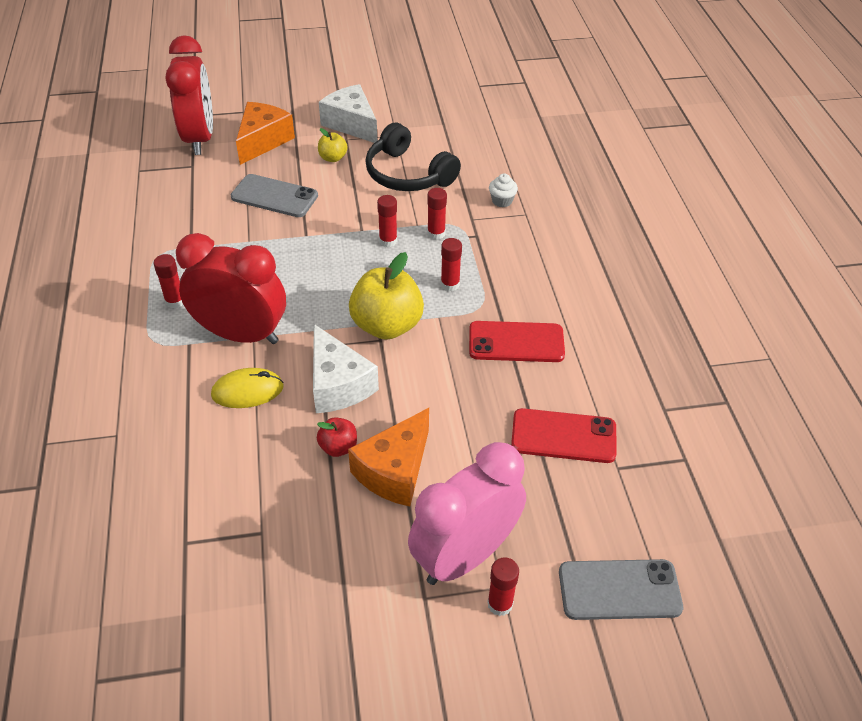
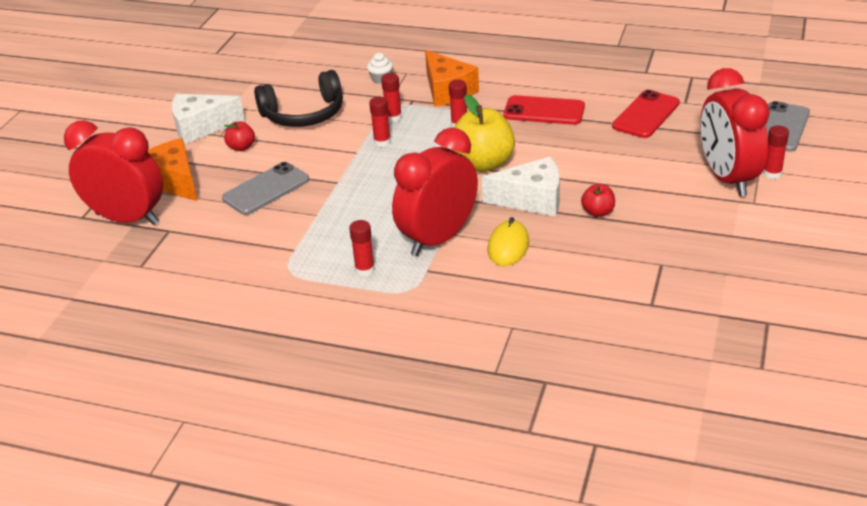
camera: 60 degrees left, 10 degrees down
yellow apple [318,128,348,162] -> red apple [224,121,255,151]
orange cheese [348,408,429,506] -> orange cheese moved to [425,50,479,107]
pink clock [408,442,526,585] -> red clock [700,68,770,196]
red phone [469,321,565,362] -> red phone turned 75 degrees clockwise [503,95,585,125]

